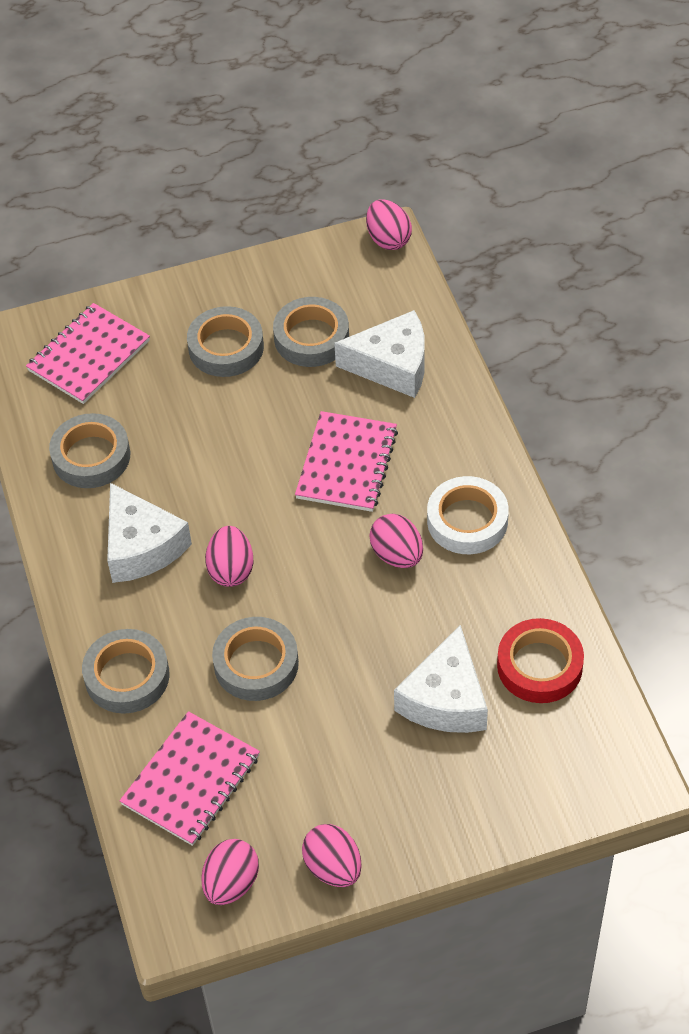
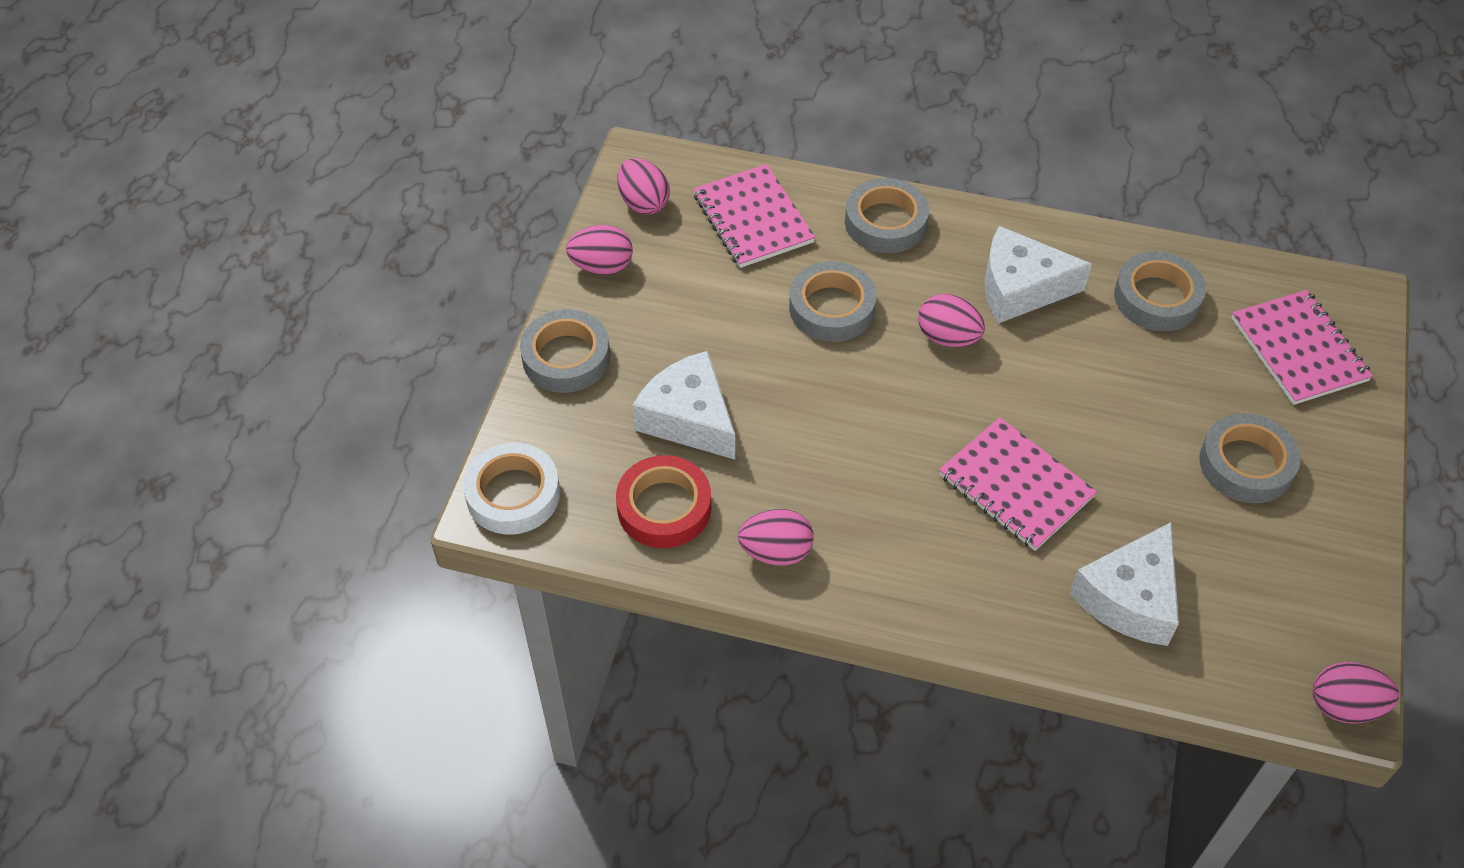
camera: 120 degrees right, 0 degrees up
grey tape [273,297,349,367] -> grey tape moved to [520,309,610,393]
pink egg [369,514,423,568] -> pink egg moved to [738,509,814,565]
white tape [427,476,509,554] -> white tape moved to [463,443,560,535]

